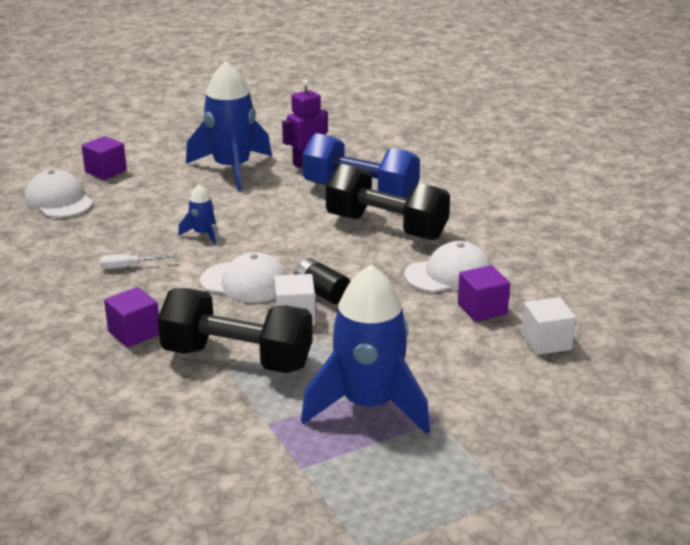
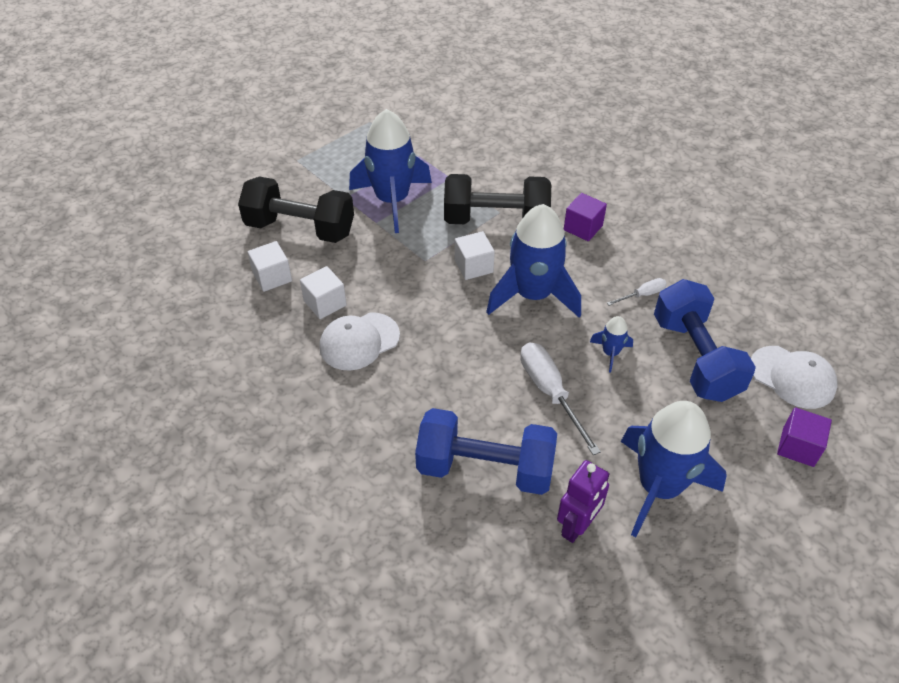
camera: 165 degrees right, 20 degrees up
white cap [200,252,288,303] -> blue rocket [486,204,581,318]
black battery [294,258,350,304] -> none
black dumbbell [326,164,450,240] -> black dumbbell moved to [238,176,354,243]
purple cube [458,265,510,322] -> white cube [300,266,347,319]
none -> white screwdriver [520,343,601,455]
none -> blue dumbbell [654,279,756,402]

